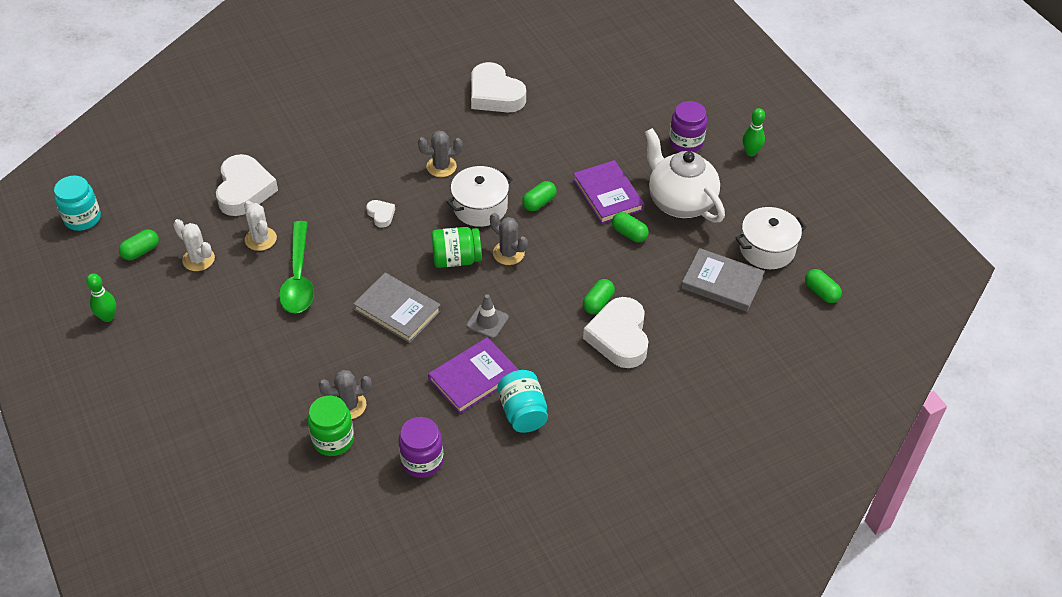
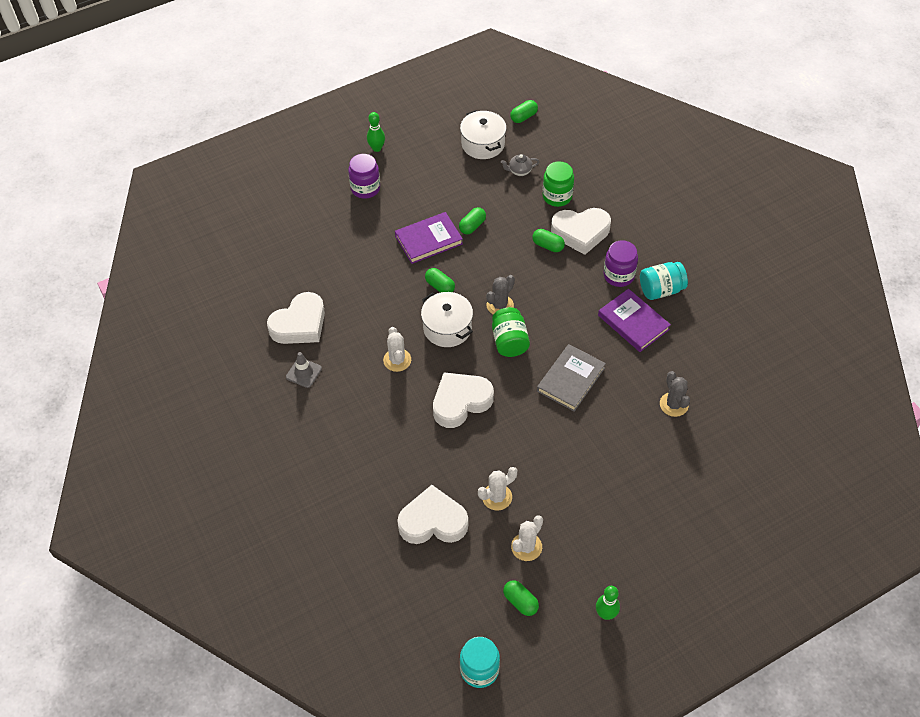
camera: 90 degrees left, 5 degrees up
green spoon [279,221,314,313] -> none
green jar [308,396,354,456] -> green jar moved to [542,161,574,207]
white heart [366,200,395,228] -> white heart [433,372,494,428], size x2.16
purple jar [398,417,444,478] -> purple jar moved to [604,240,638,287]
grey cactus [418,131,463,177] -> white cactus [383,327,411,372]
grey traffic cone [467,294,509,338] -> grey traffic cone moved to [286,352,322,388]
white teapot [645,128,725,223] -> none
grey book [681,248,765,312] -> grey teapot [501,154,539,176]

